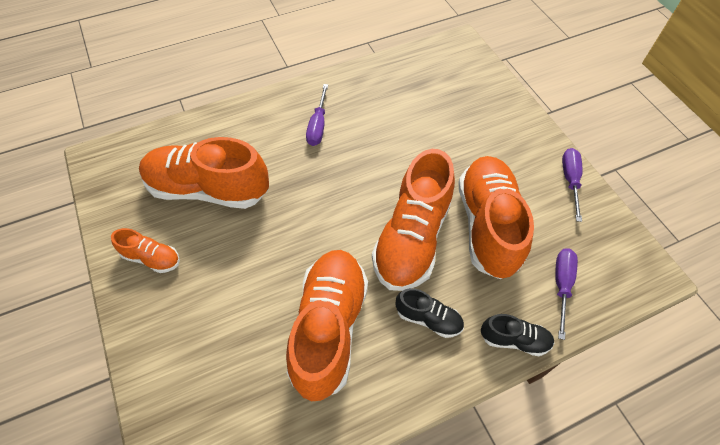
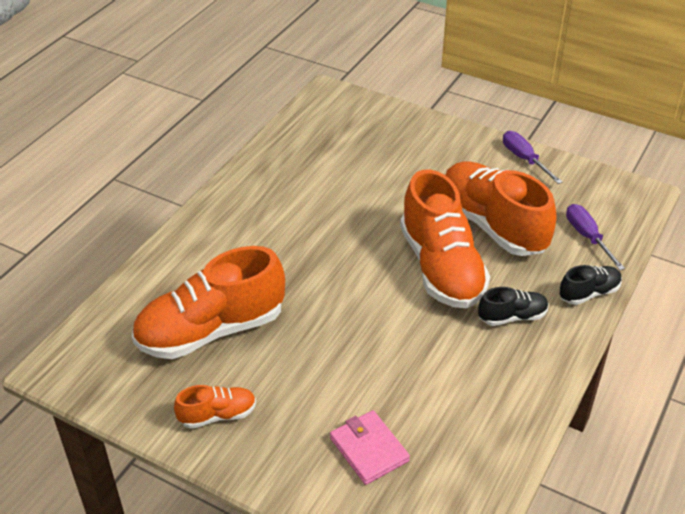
camera: 35 degrees left, 15 degrees down
orange shoe [286,250,368,401] -> none
purple screwdriver [306,84,328,146] -> none
none -> pink wallet [330,410,410,485]

